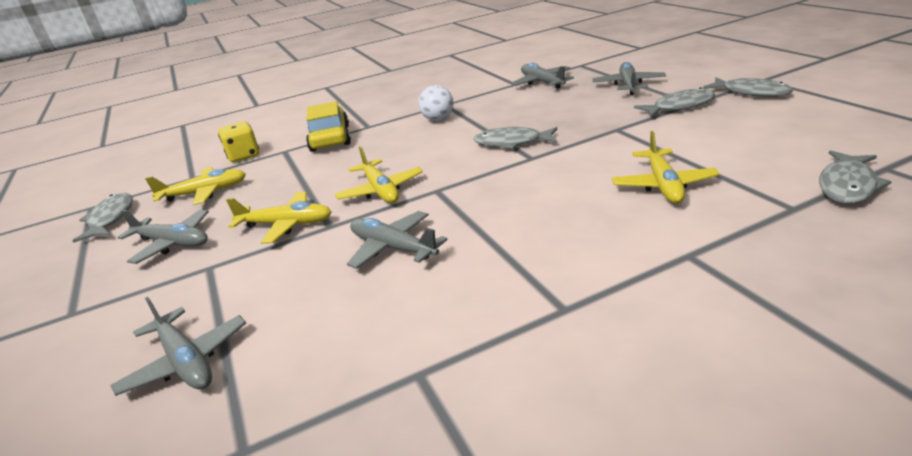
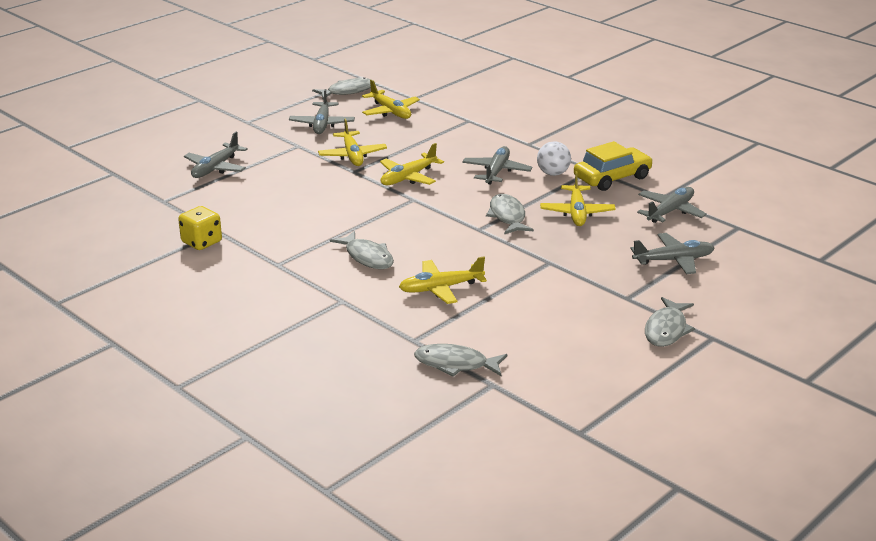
camera: 65 degrees right, 0 degrees up
yellow dice [218,121,259,162] -> yellow dice moved to [178,206,222,250]
yellow car [306,101,351,152] -> yellow car moved to [574,141,653,191]
grey plane [347,211,448,269] -> grey plane moved to [462,146,532,185]
grey fish [634,87,715,117] -> grey fish moved to [330,231,394,269]
none -> yellow plane [540,171,615,226]

